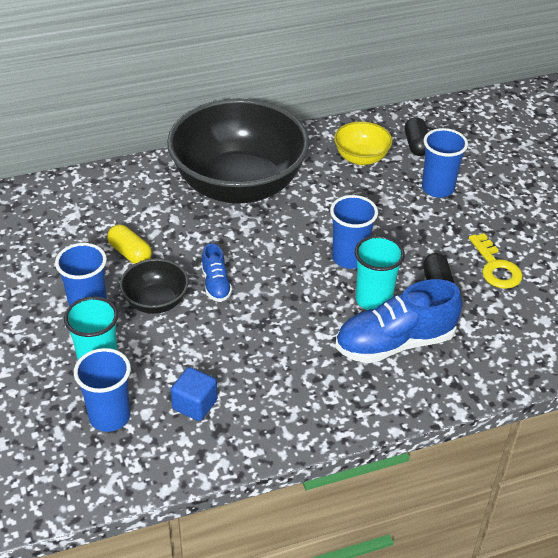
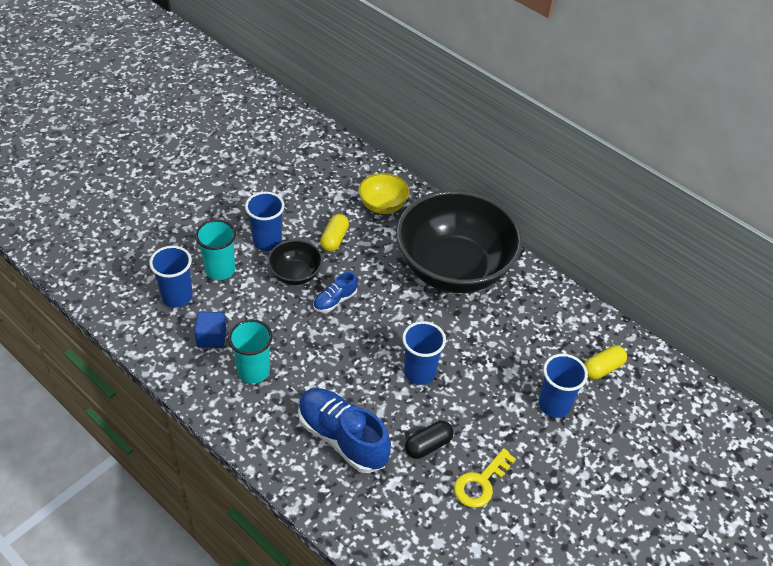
camera: 60 degrees right, 5 degrees up
yellow bowl [334,121,393,165] -> yellow bowl moved to [358,173,410,214]
turquoise cup [355,235,405,310] -> turquoise cup moved to [228,319,273,383]
black capsule [405,117,428,156] -> yellow capsule [584,346,627,380]

